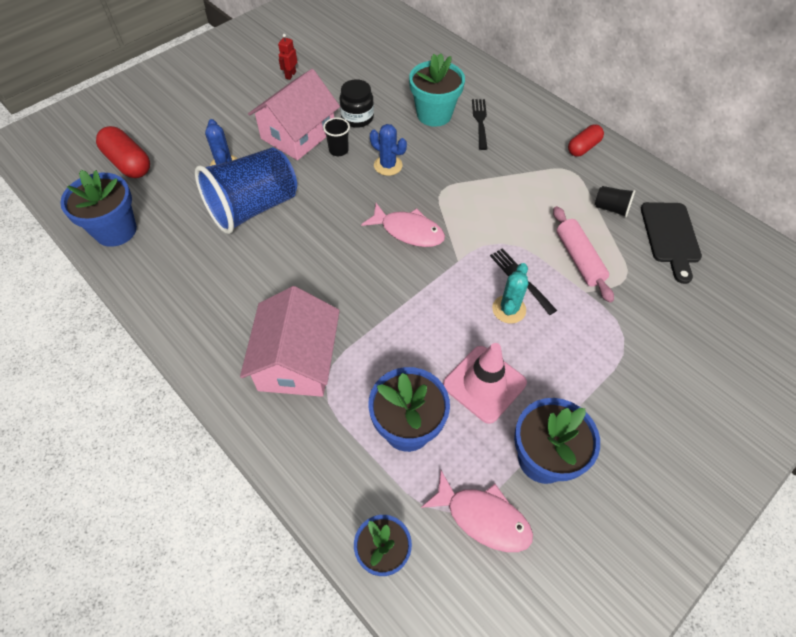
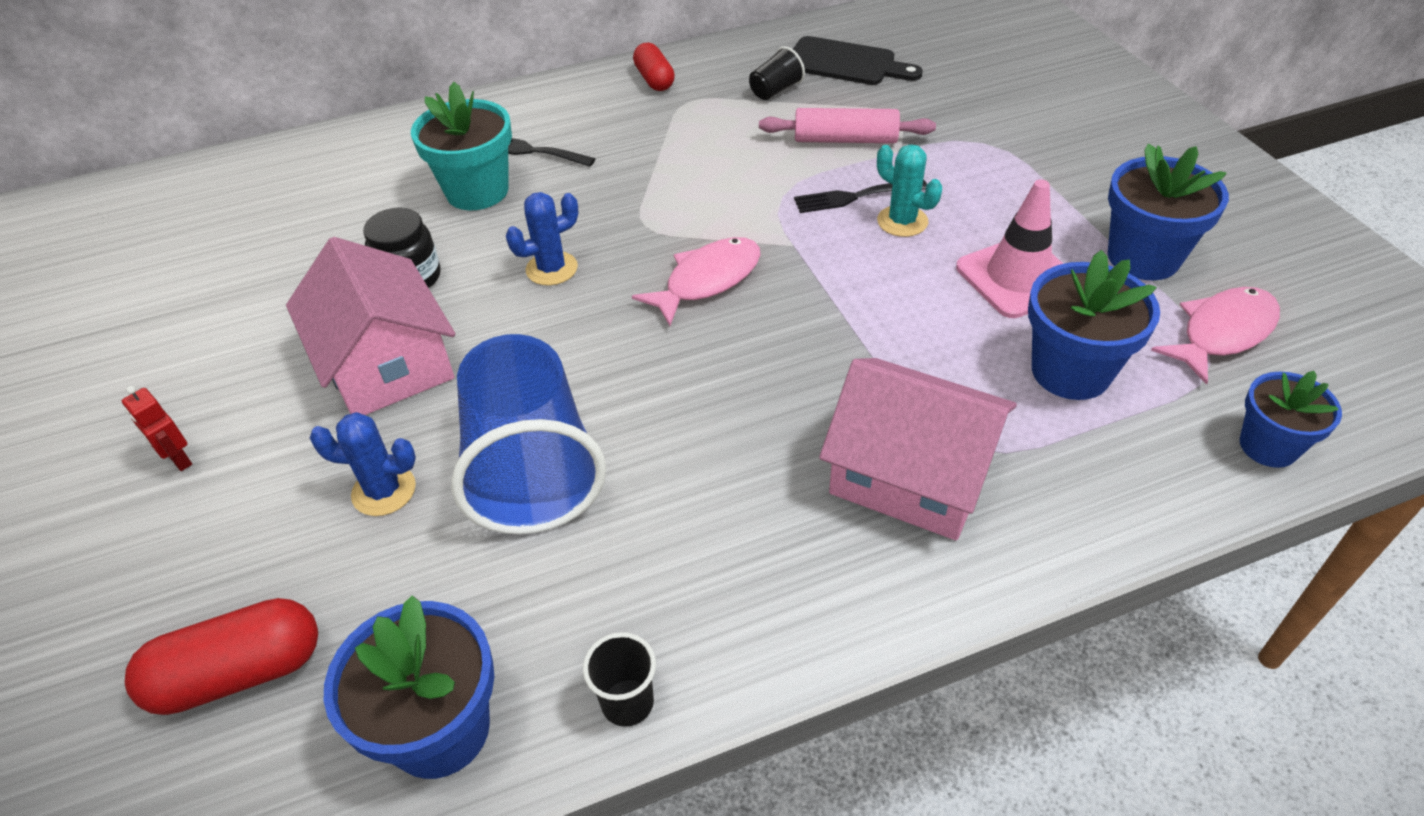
camera: 65 degrees left, 10 degrees down
red robot [278,34,297,80] -> red robot moved to [122,386,192,471]
black cup [323,118,350,156] -> black cup moved to [583,632,656,727]

